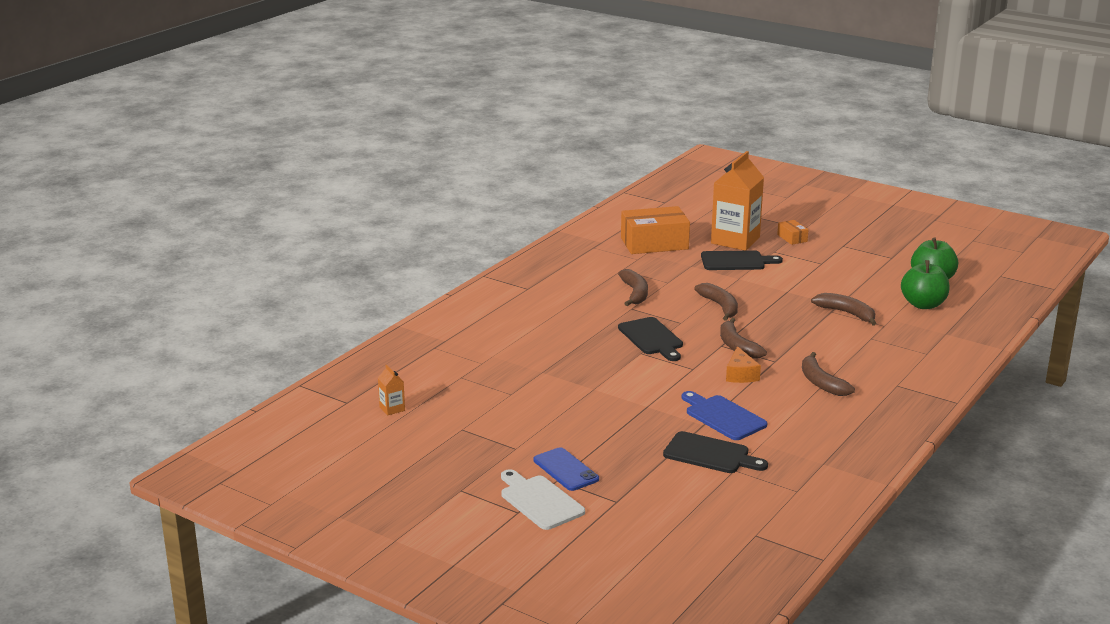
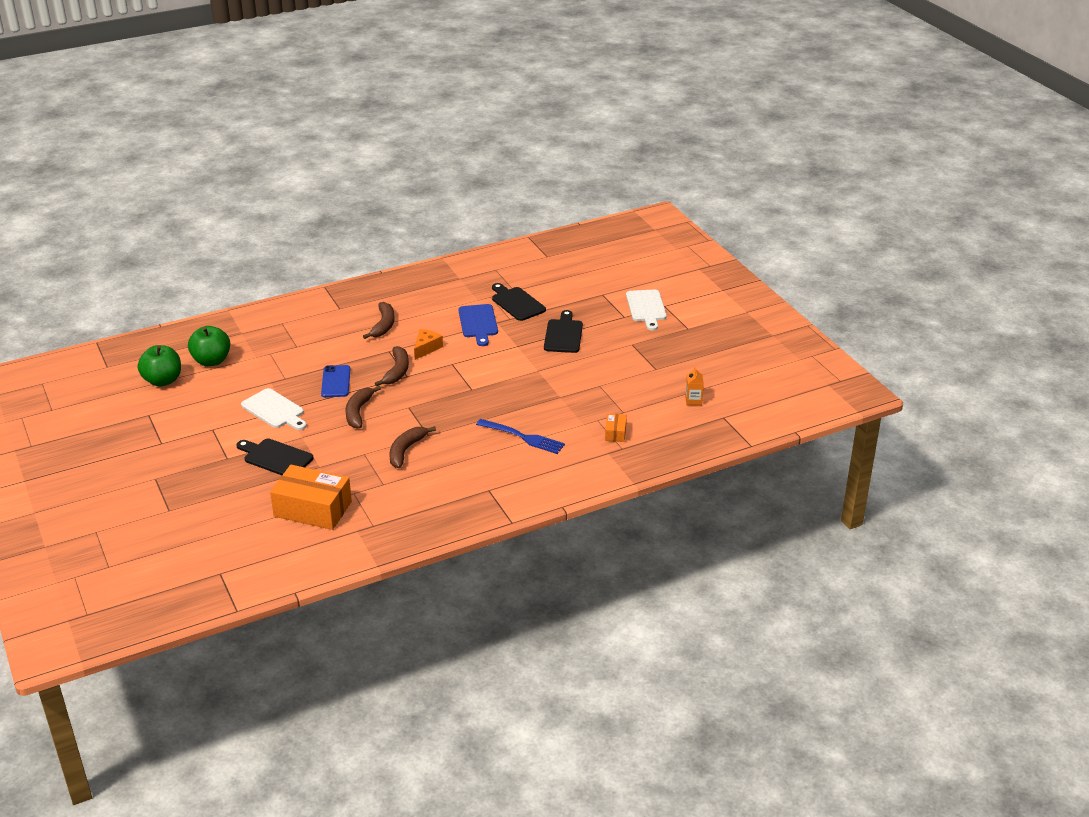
camera: 150 degrees left, 10 degrees up
blue phone [534,447,599,491] -> blue phone moved to [321,365,350,397]
black cutting board [618,317,683,361] -> black cutting board moved to [544,310,583,353]
orange carton [711,151,764,251] -> none
orange box [777,220,809,245] -> orange box moved to [605,413,627,442]
brown banana [811,293,876,326] -> none
none -> white cutting board [241,388,307,430]
none -> blue fork [476,419,565,454]

